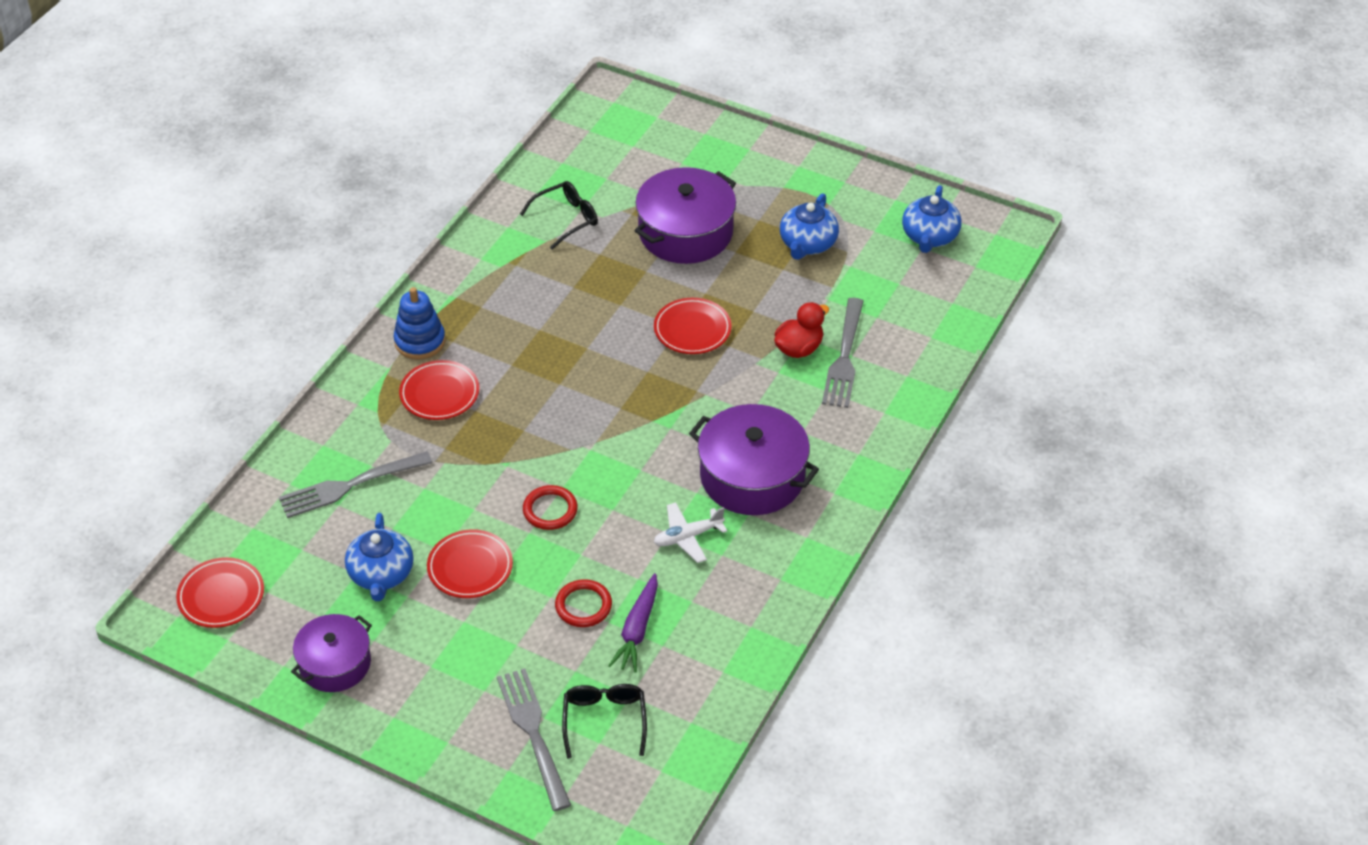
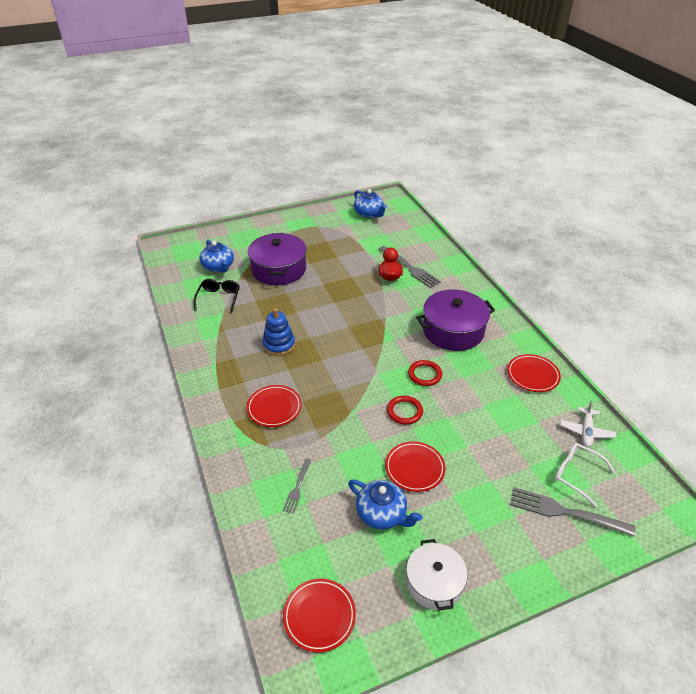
camera: 50 degrees left, 5 degrees down
grey fork [279,451,432,518] -> grey fork [283,459,312,514], size x0.55
purple pot [291,614,372,692] -> white pot [406,539,468,611]
blue stacking toy [394,287,445,360] -> blue stacking toy moved to [262,308,295,356]
red ring [555,579,612,627] -> red ring moved to [408,360,442,386]
black glasses [562,684,647,759] -> white glasses [554,443,615,507]
purple carrot [608,573,658,672] -> none
red plate [654,298,731,354] -> red plate moved to [507,354,561,392]
white plane [654,502,727,563] -> white plane moved to [560,400,616,447]
blue teapot [780,193,839,260] -> blue teapot moved to [199,240,234,273]

